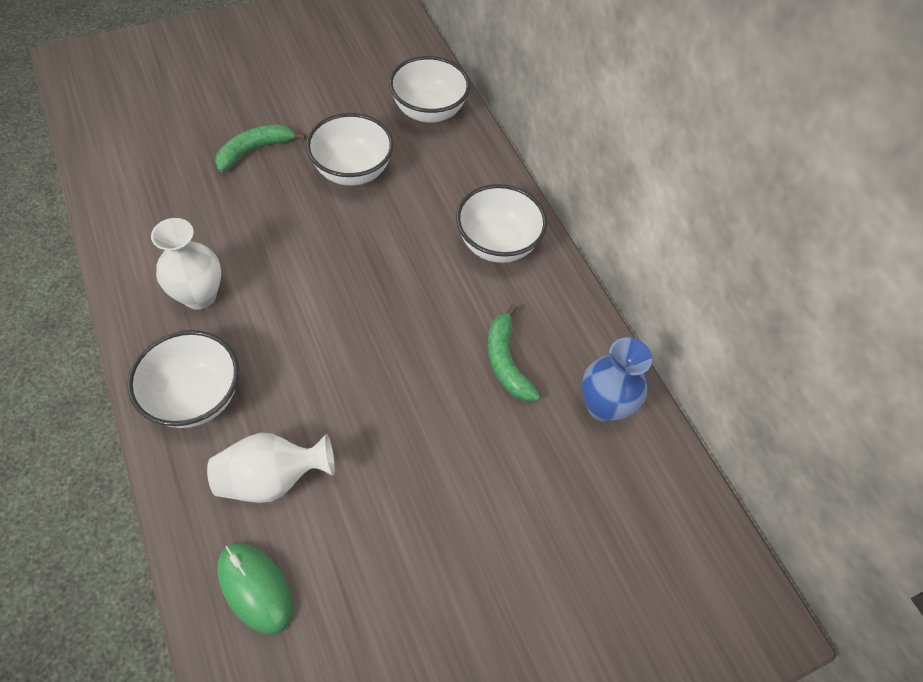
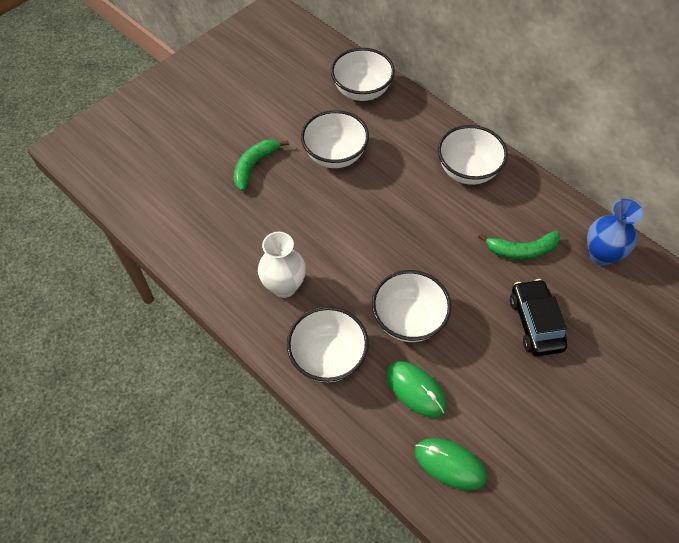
camera: 15 degrees left, 0 degrees up
white vase [207,433,335,503] -> green mouse [386,361,446,418]
green banana [487,304,540,401] -> green banana turned 60 degrees counterclockwise [478,231,560,260]
none -> white bowl [372,270,451,342]
none -> black car [510,279,567,356]

